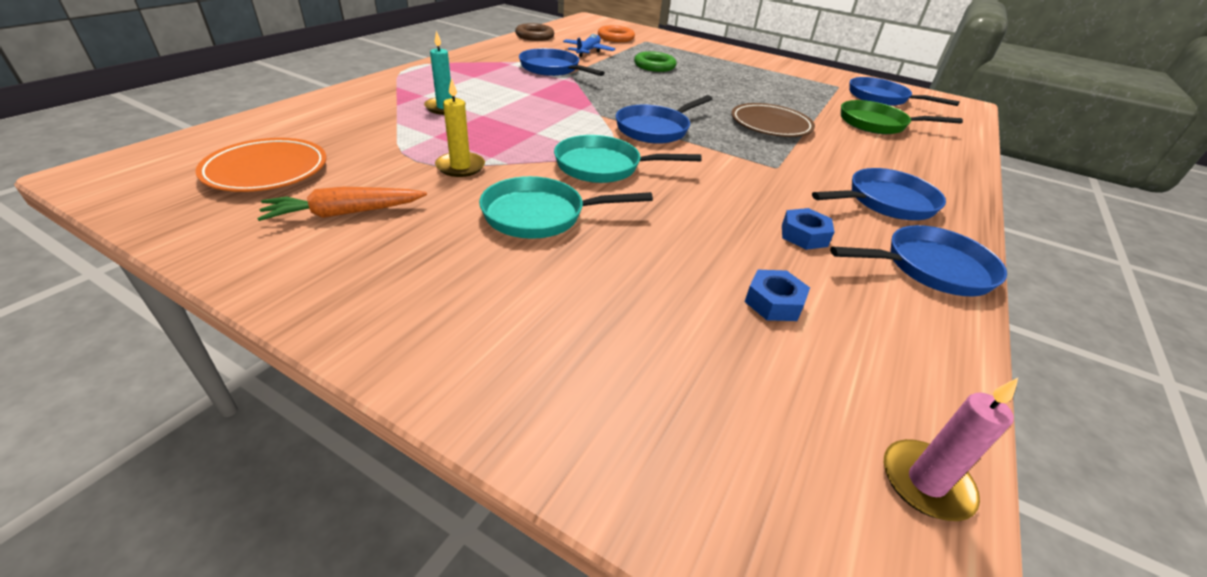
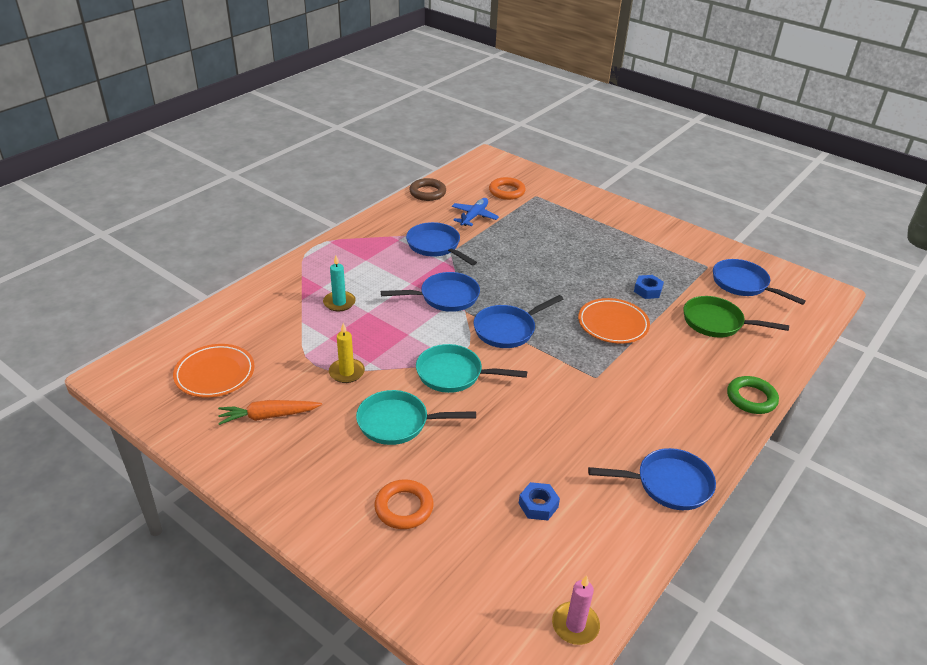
camera: 10 degrees right, 0 degrees up
green ring [634,51,677,72] -> green ring moved to [727,376,779,414]
brown plate [731,103,815,137] -> orange plate [578,298,650,344]
blue nut [782,208,834,250] -> blue nut moved to [634,275,664,299]
blue pan [812,168,946,220] -> blue pan moved to [381,272,480,312]
none -> orange ring [374,479,434,529]

